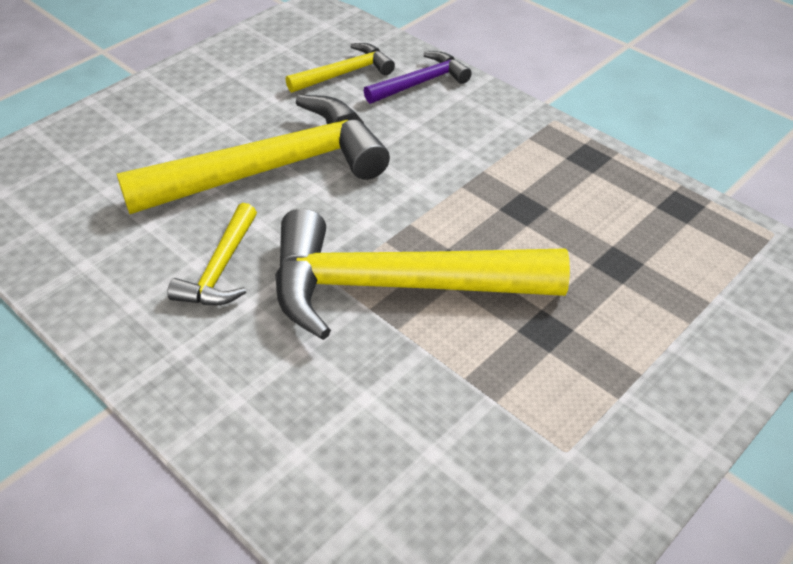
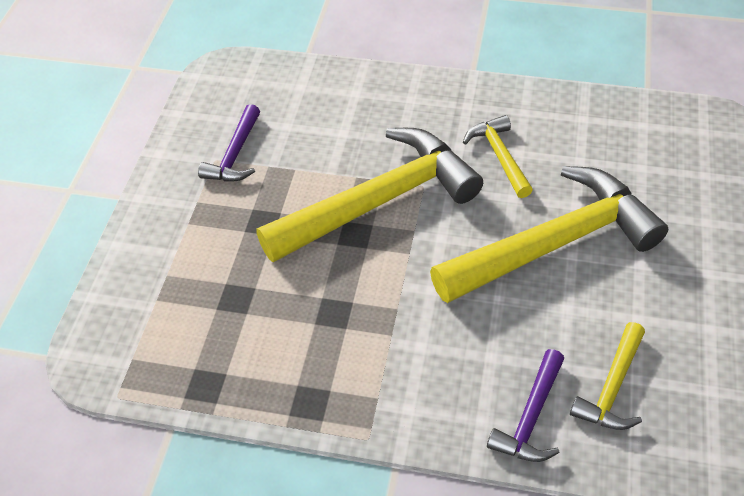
camera: 150 degrees right, 5 degrees up
yellow hammer [117,95,390,214] -> yellow hammer turned 150 degrees counterclockwise [430,166,668,303]
none -> purple hammer [198,104,260,181]

